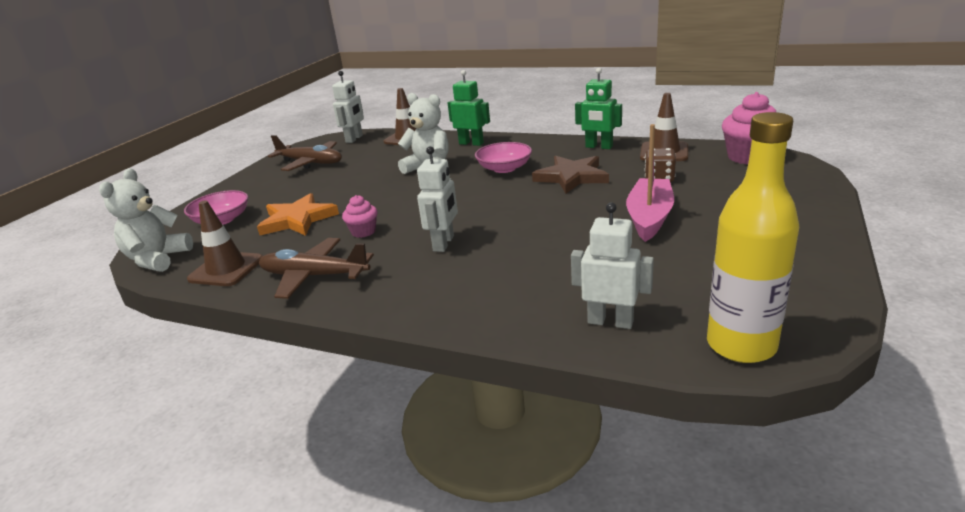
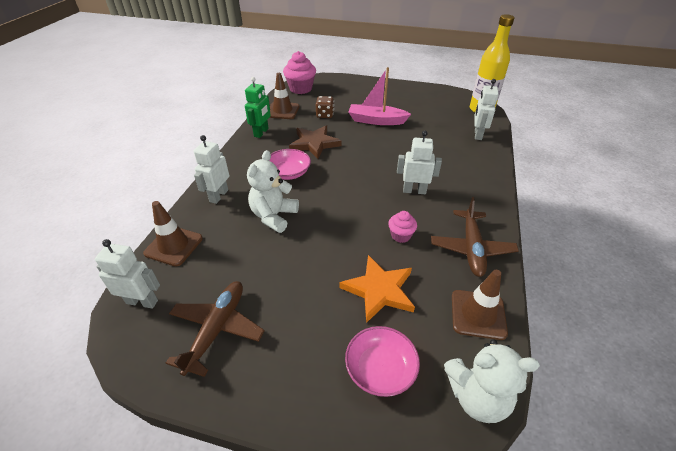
camera: 100 degrees left, 15 degrees up
green robot [448,70,490,146] -> white robot [194,135,229,204]

